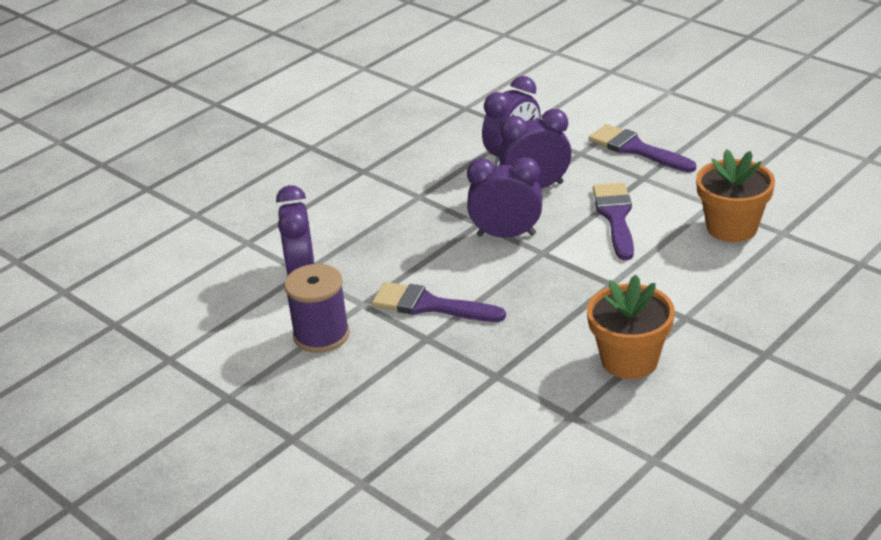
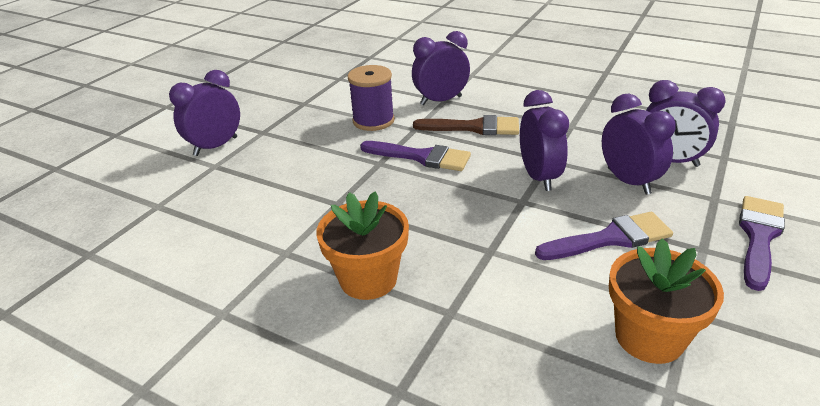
camera: 75 degrees right, 0 degrees up
purple brush [372,282,506,322] -> purple brush turned 105 degrees clockwise [360,141,471,171]
none -> purple clock [169,70,240,156]
none -> brown brush [413,115,519,135]

